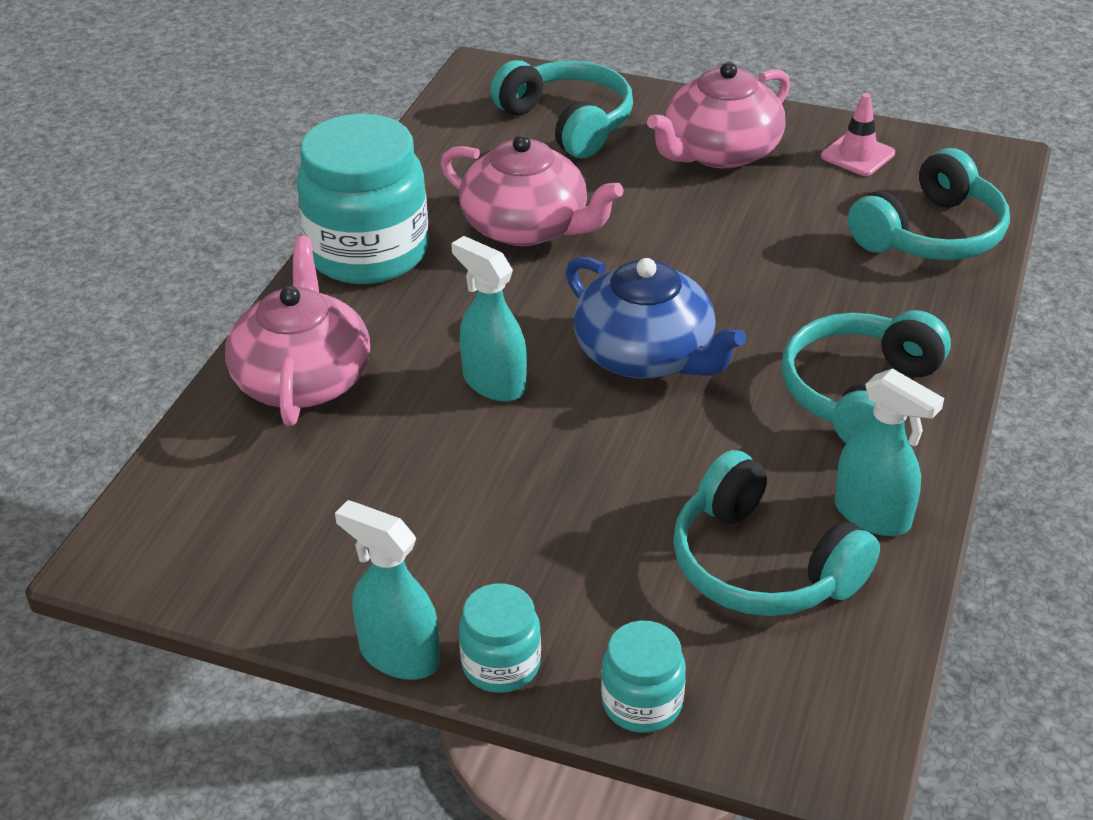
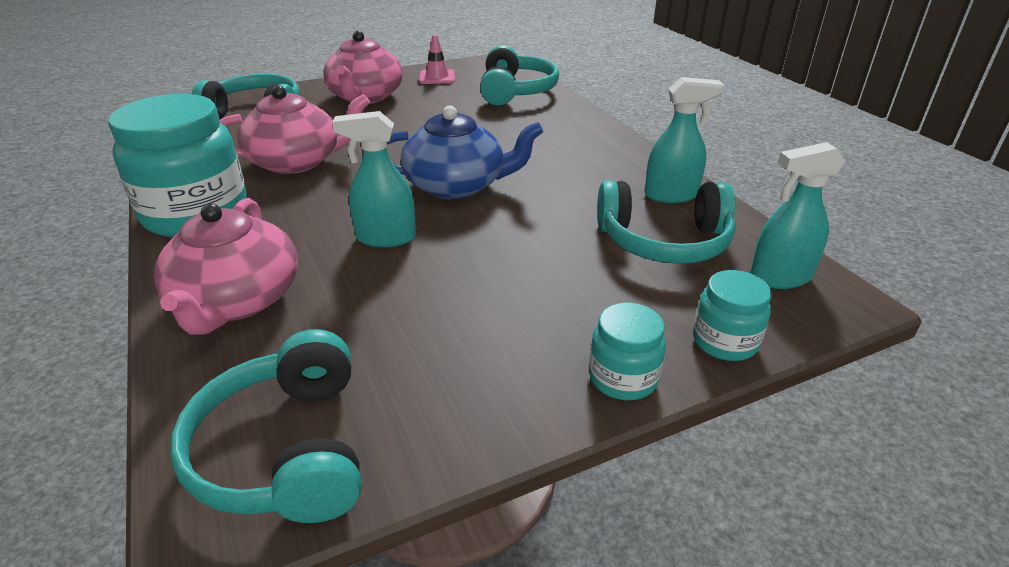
camera: 45 degrees left, 5 degrees down
pink teapot [225,236,370,426] -> pink teapot turned 135 degrees counterclockwise [154,198,298,335]
turquoise spray bottle [335,500,440,680] -> turquoise spray bottle moved to [750,142,845,289]
turquoise headphones [782,310,951,444] -> turquoise headphones moved to [170,329,361,523]

